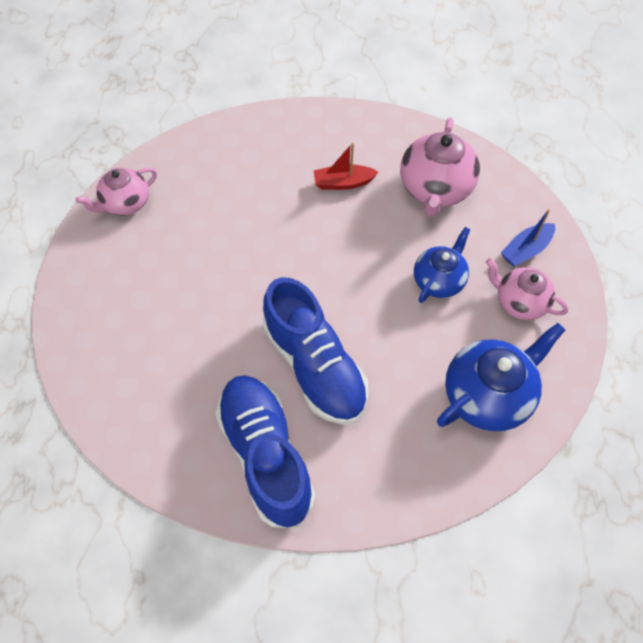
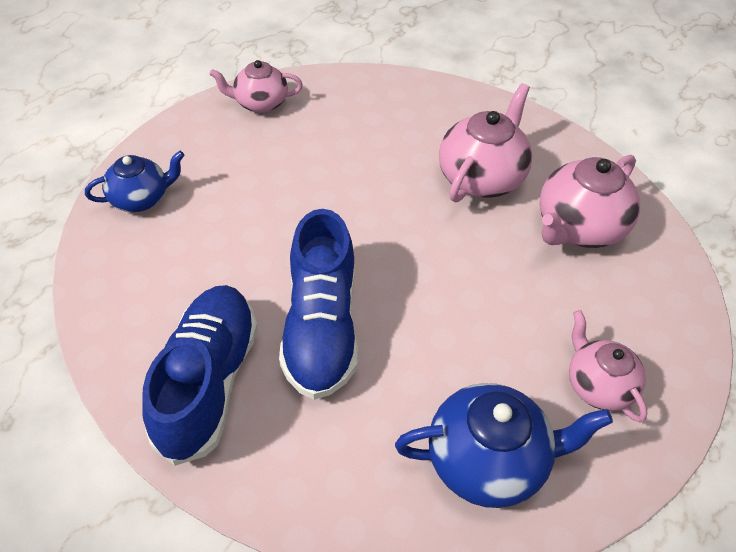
camera: 30 degrees right, 10 degrees down
red boat [314,143,379,190] -> pink teapot [439,83,533,202]
blue teapot [414,227,470,303] -> blue teapot moved to [85,151,185,212]
blue boat [501,209,555,267] -> none

